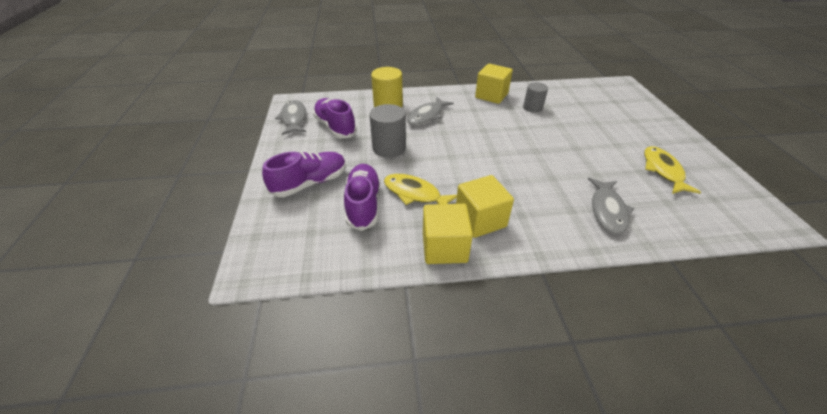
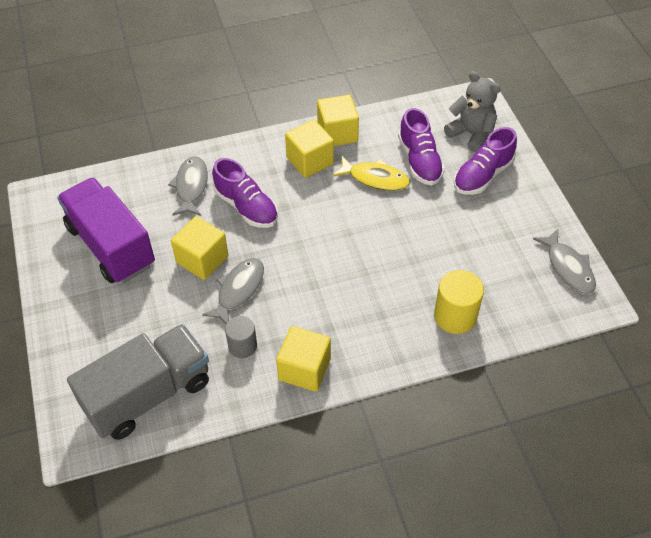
camera: 170 degrees right, 10 degrees up
purple shoe [313,98,357,138] -> purple shoe moved to [212,158,278,228]
grey cylinder [370,104,406,158] -> none
grey fish [407,97,454,125] -> grey fish moved to [202,258,264,324]
yellow fish [644,146,701,194] -> purple truck [57,177,155,283]
none -> grey truck [67,324,209,440]
none -> yellow cube [171,216,228,280]
none -> grey teddy bear [444,71,500,152]

